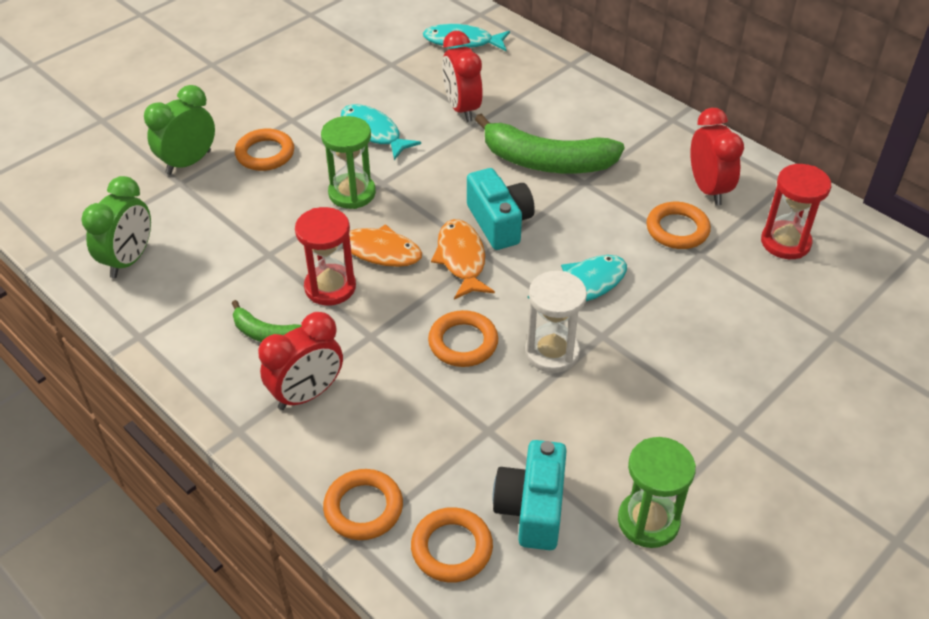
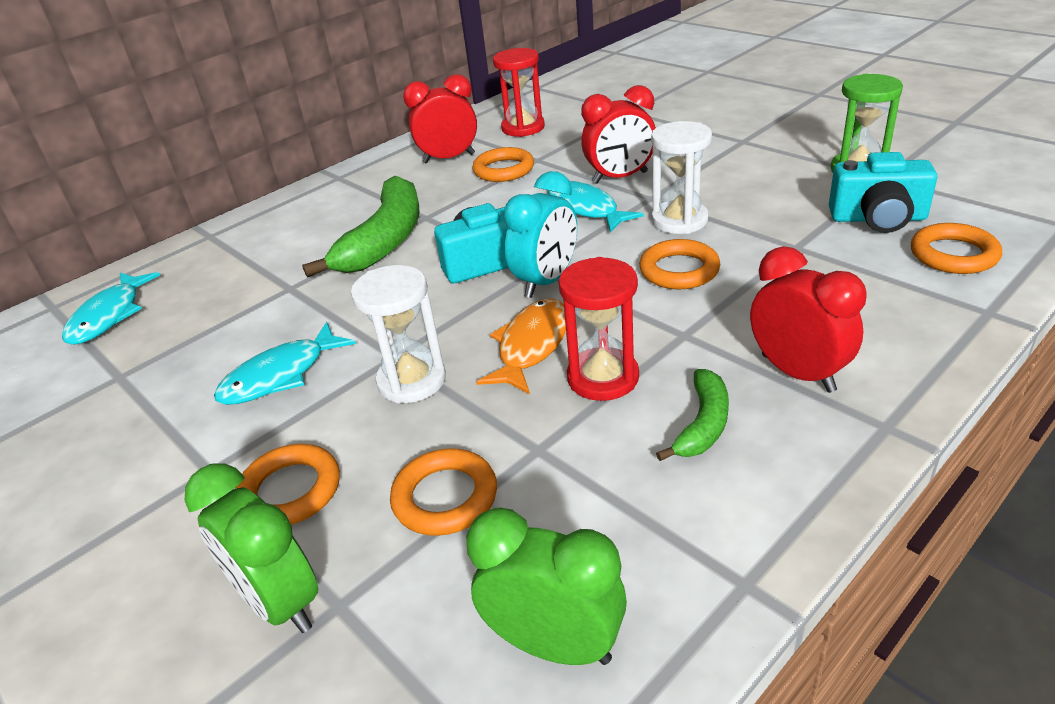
camera: 85 degrees left, 10 degrees down
green hourglass [321,116,376,209] -> white hourglass [351,265,446,403]
orange ring [323,469,403,540] -> orange ring moved to [390,448,497,536]
orange fish [431,219,495,299] -> turquoise clock [503,171,577,298]
red clock [442,31,483,122] -> red clock moved to [581,85,656,184]

